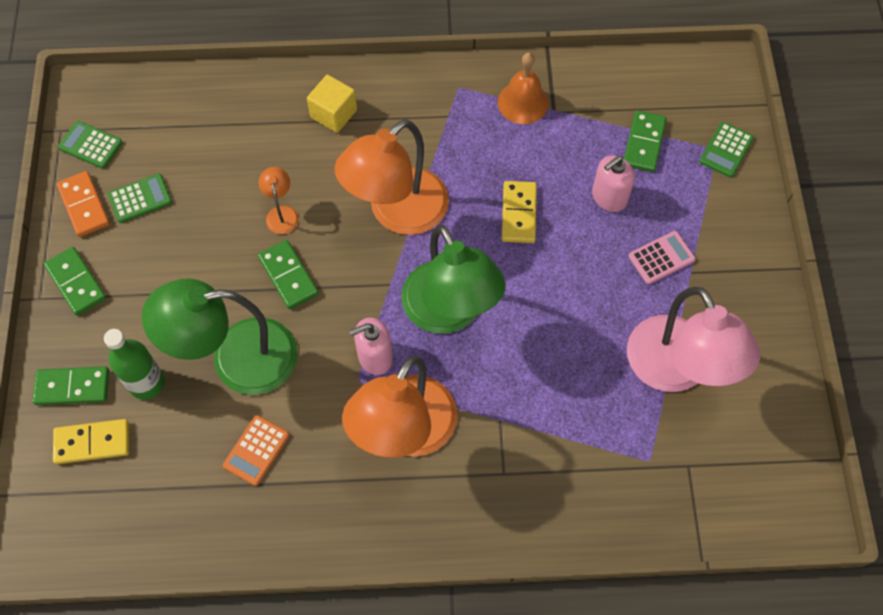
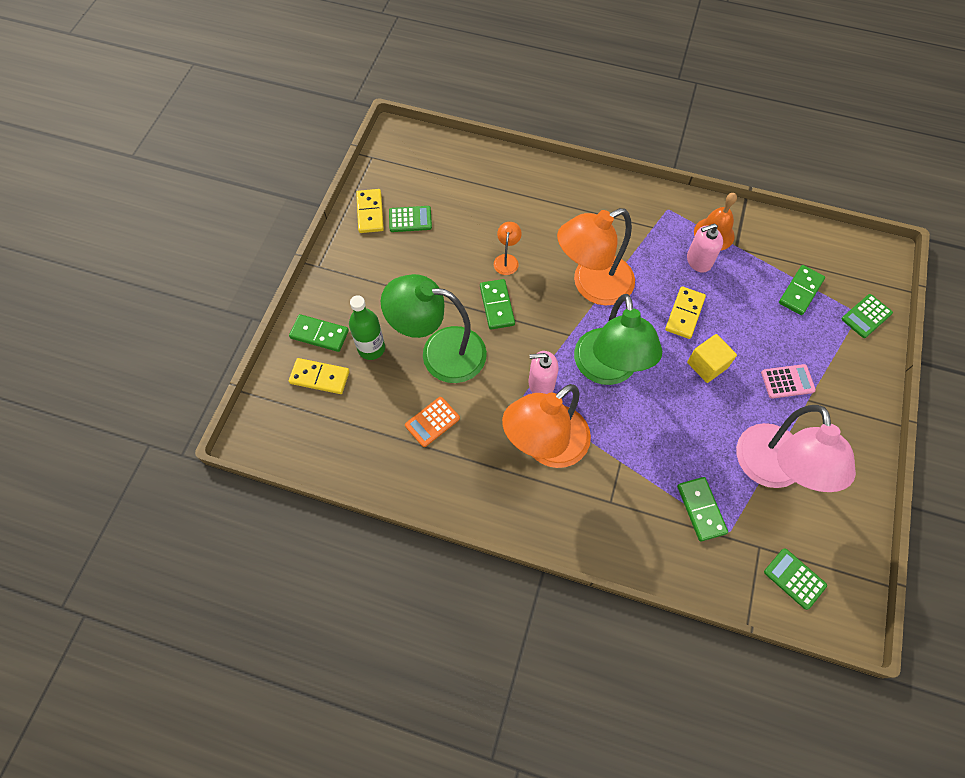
camera: 20 degrees right, 0 degrees up
green domino [44,247,106,316] -> green domino moved to [677,477,728,541]
orange domino [57,171,110,237] -> yellow domino [356,189,384,233]
green calculator [58,121,123,169] -> green calculator moved to [764,548,827,610]
yellow cube [307,75,357,133] -> yellow cube moved to [687,334,737,383]
pink soap dispenser [592,156,635,212] -> pink soap dispenser moved to [687,223,723,273]

